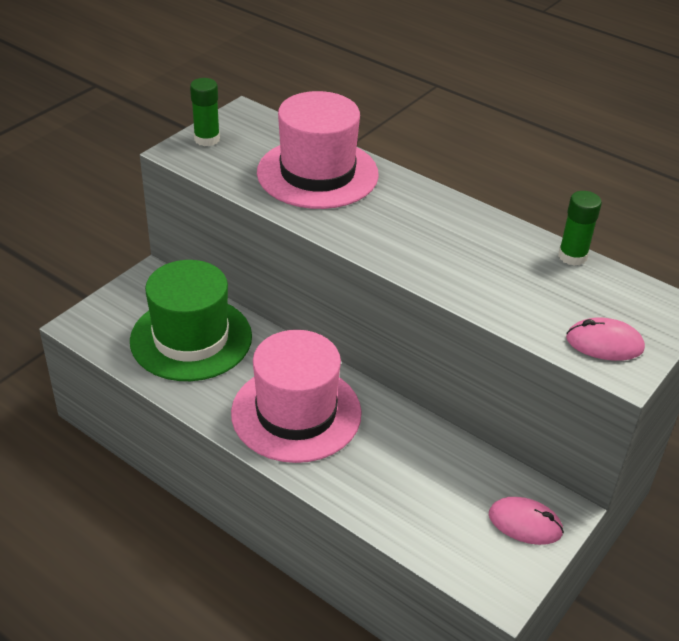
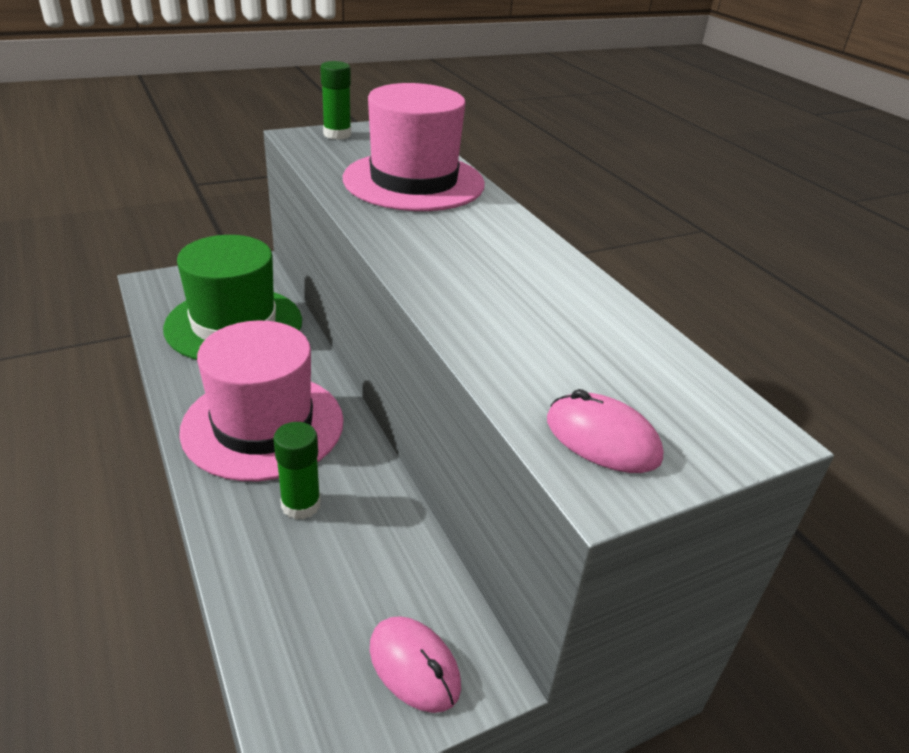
camera: 25 degrees right, 5 degrees down
green glue stick [558,191,602,266] -> green glue stick moved to [273,422,321,520]

